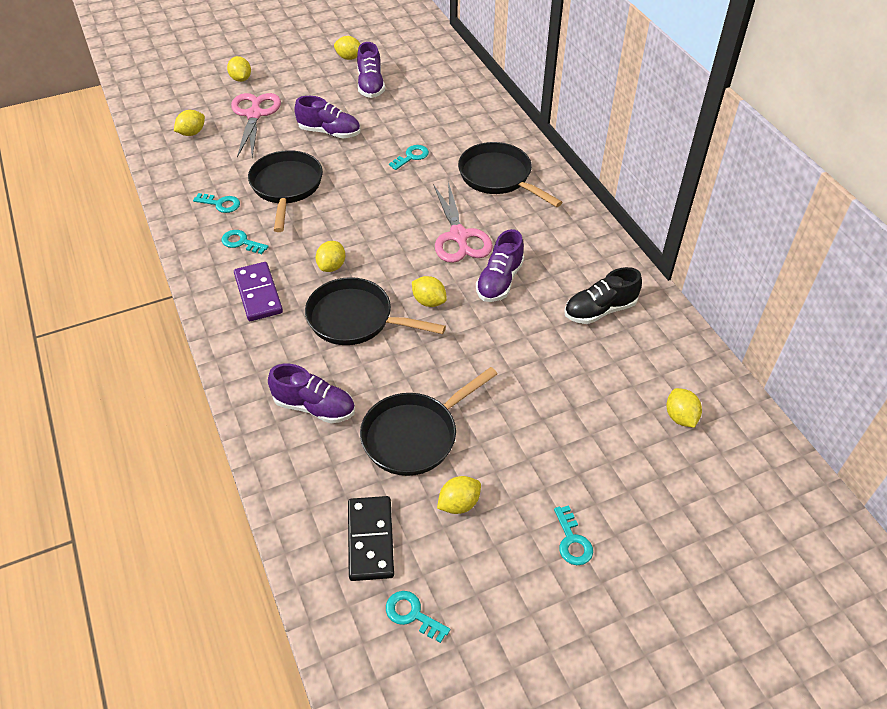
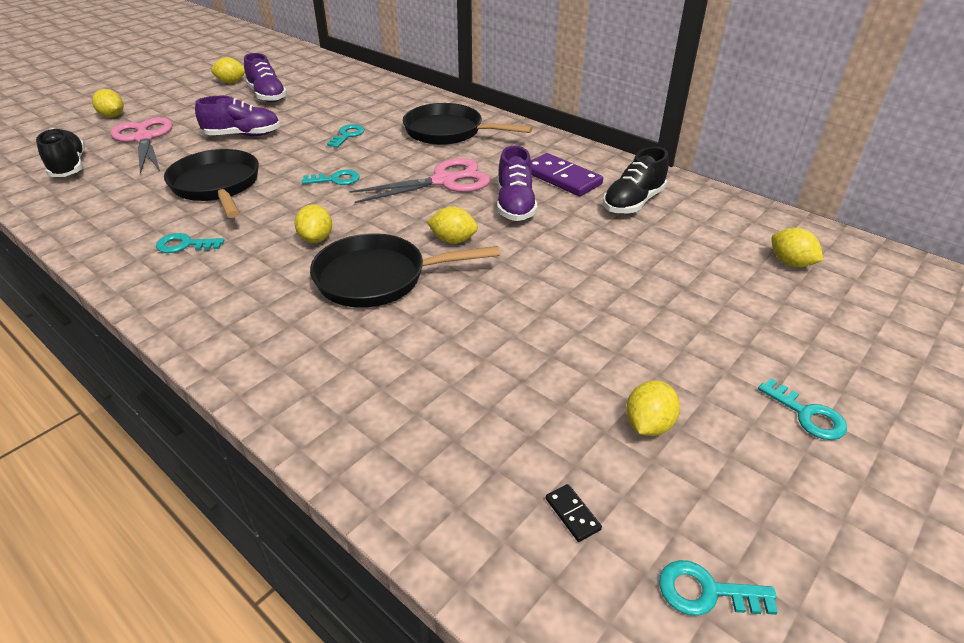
camera: 25 degrees left, 10 degrees down
yellow lemon [174,110,205,136] -> black shoe [36,128,85,177]
turquoise key [193,193,240,213] -> turquoise key moved to [302,170,360,185]
purple domino [234,262,283,321] -> purple domino moved to [531,153,603,196]
purple shoe [268,364,355,423] -> none
black domino [348,496,394,581] -> black domino [546,484,602,542], size x0.43
black pan [360,367,497,476] -> none
pink scissors [433,182,493,263] -> pink scissors turned 75 degrees counterclockwise [350,158,490,203]

